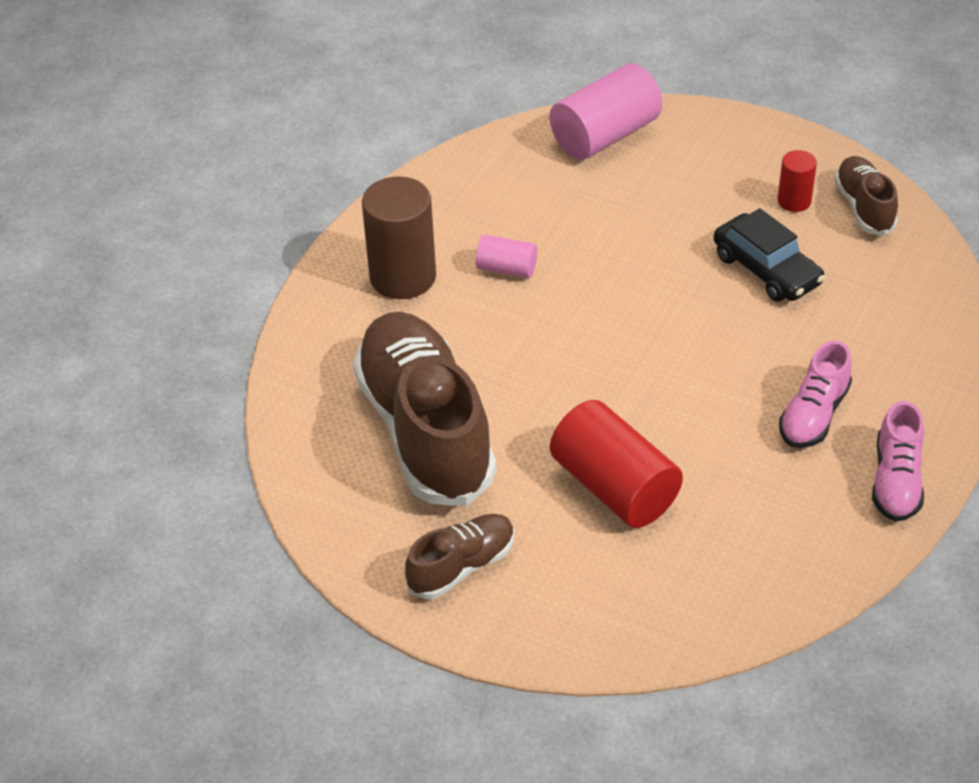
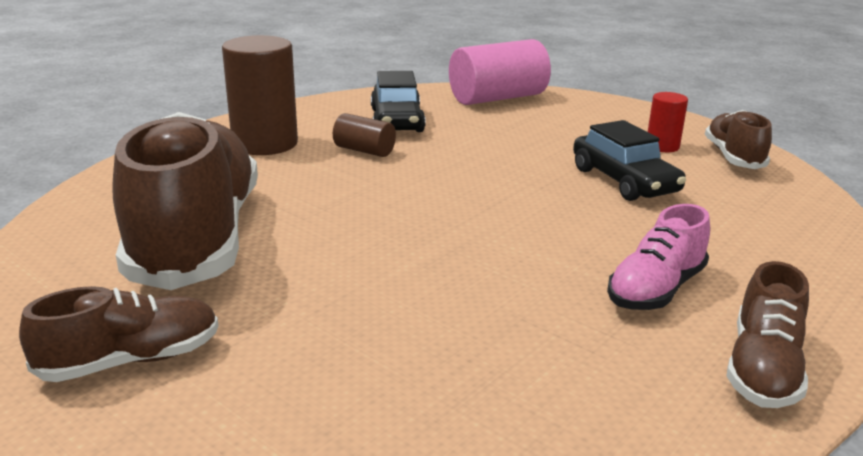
camera: 10 degrees right, 20 degrees down
pink cylinder [476,235,537,278] -> brown cylinder [333,113,396,157]
red cylinder [550,400,683,528] -> none
pink shoe [872,401,924,522] -> brown shoe [726,261,809,408]
none -> black car [371,71,426,132]

